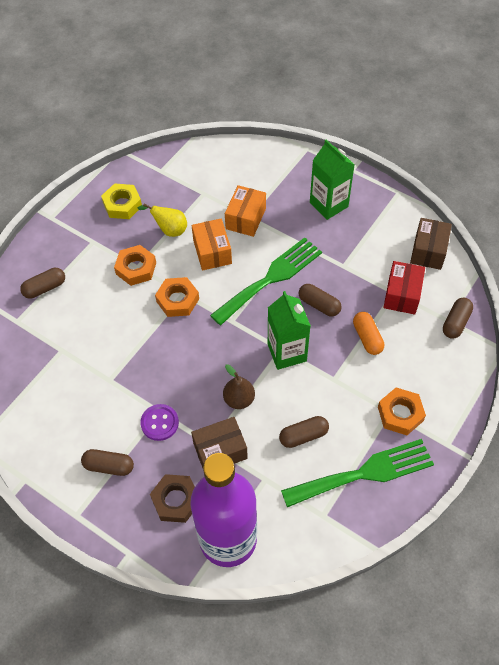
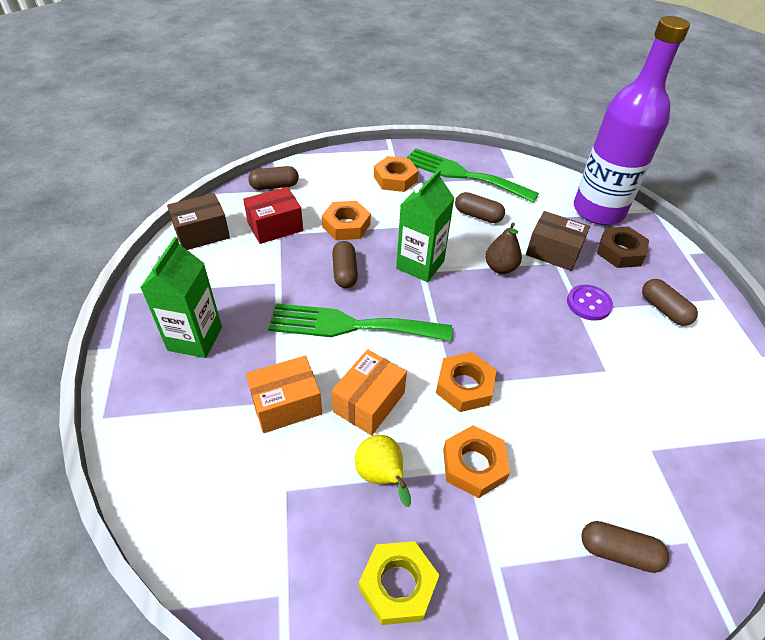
camera: 135 degrees left, 10 degrees down
orange capsule [353,312,384,355] -> orange nut [322,201,371,240]

